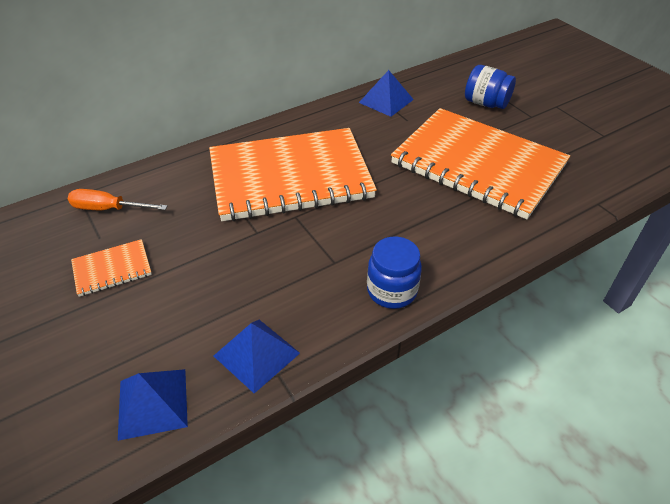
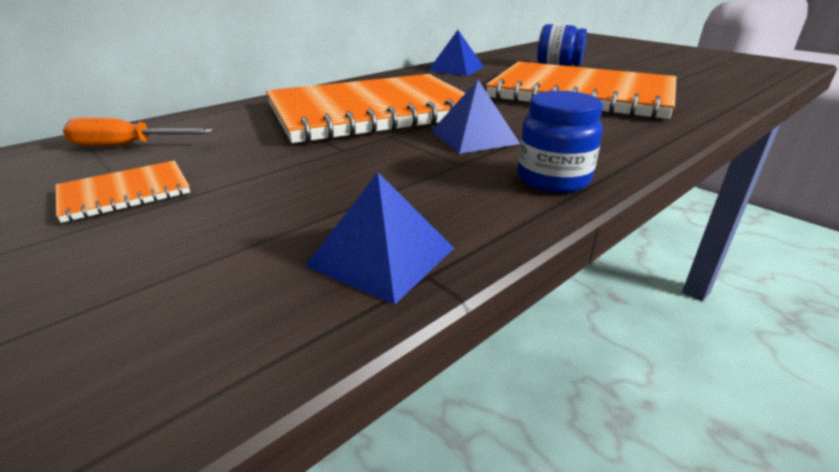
camera: 10 degrees left, 15 degrees down
blue pyramid [118,369,188,441] -> blue pyramid moved to [431,80,520,154]

